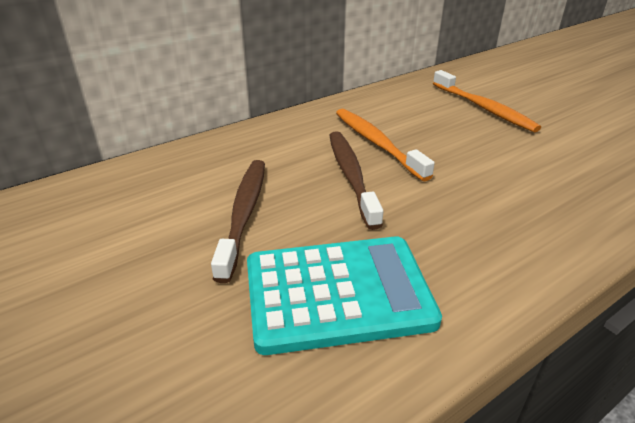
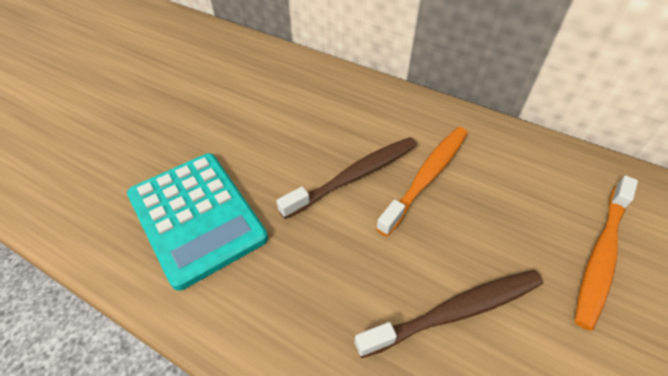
camera: 65 degrees right, 15 degrees up
brown toothbrush [211,160,265,283] -> brown toothbrush moved to [354,270,543,358]

